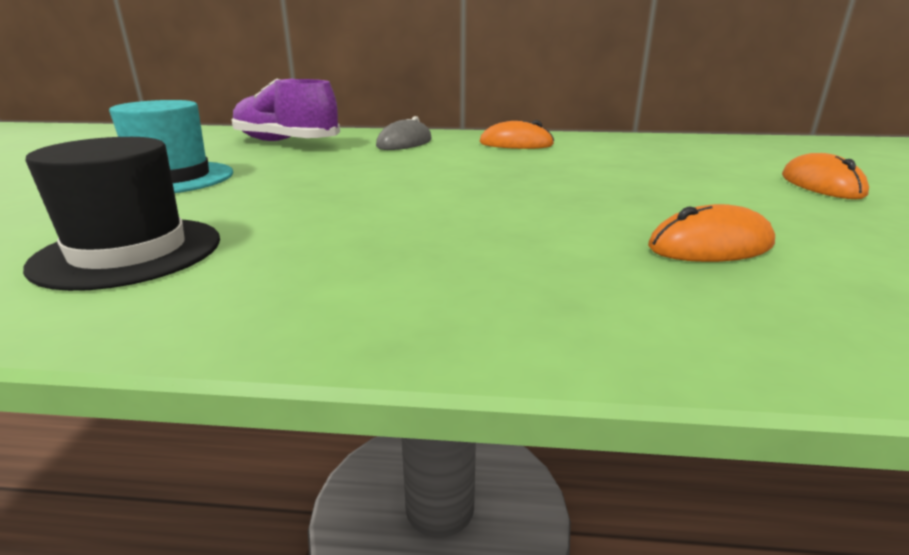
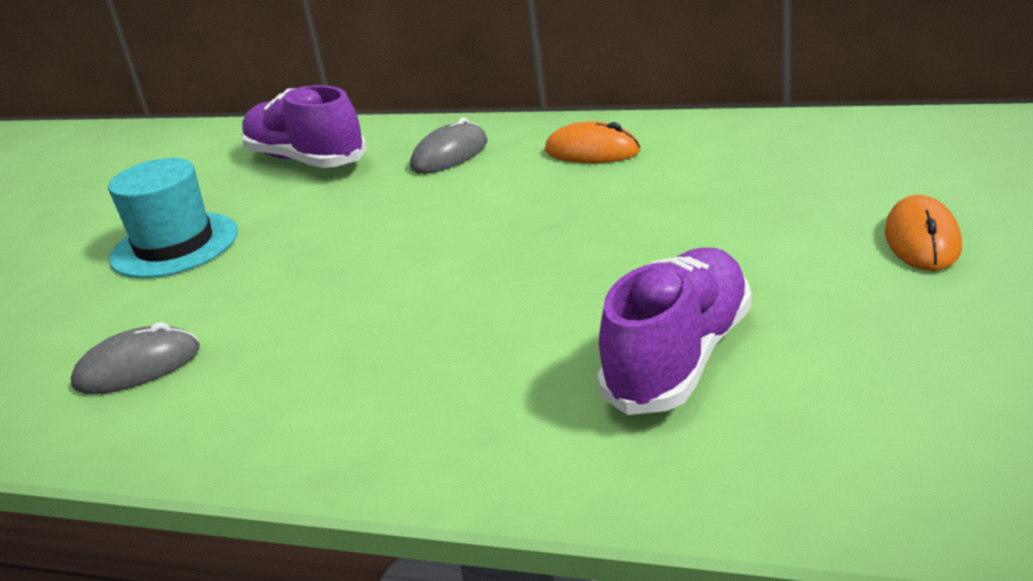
camera: 15 degrees right, 5 degrees up
black hat [23,137,220,291] -> grey mouse [71,322,200,394]
orange mouse [648,204,775,262] -> purple shoe [597,248,752,415]

